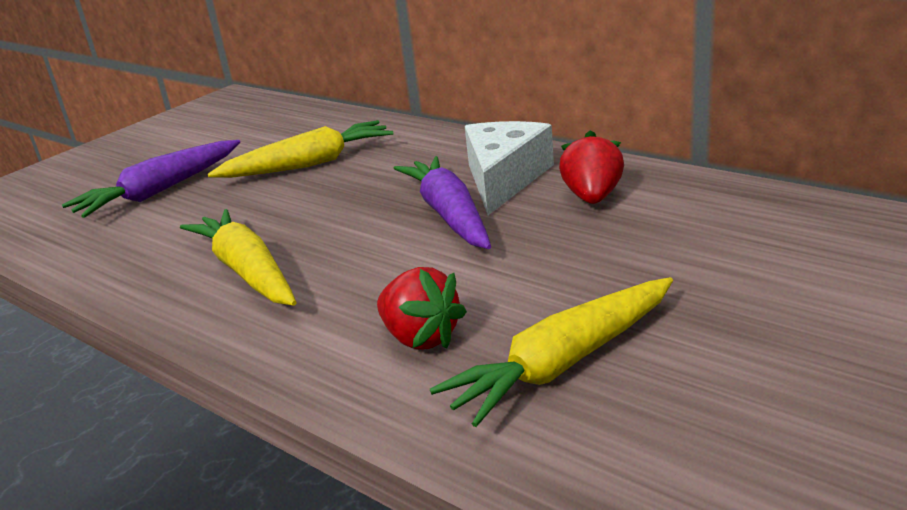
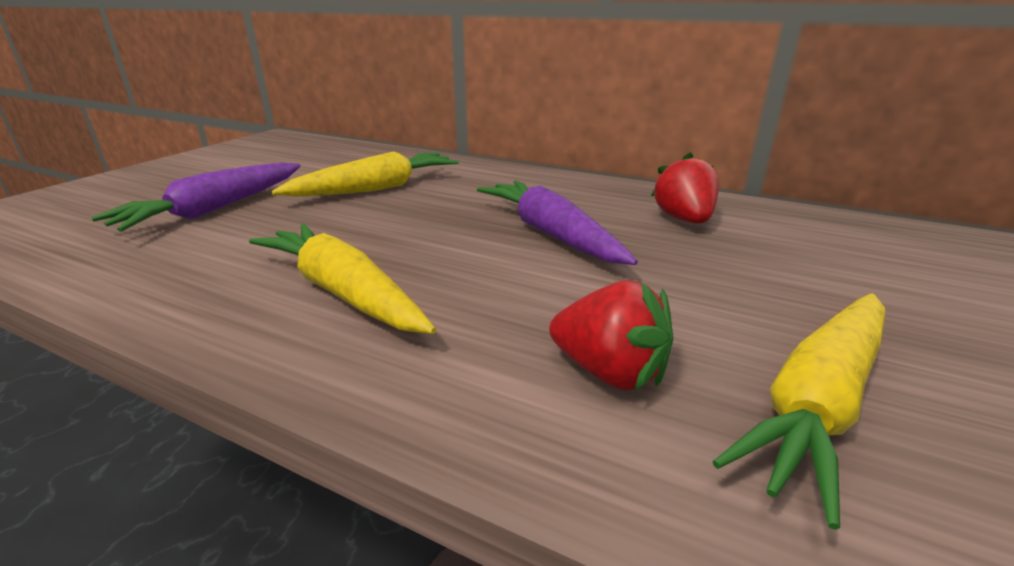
camera: 15 degrees left, 0 degrees up
white cheese [465,121,554,215] -> none

